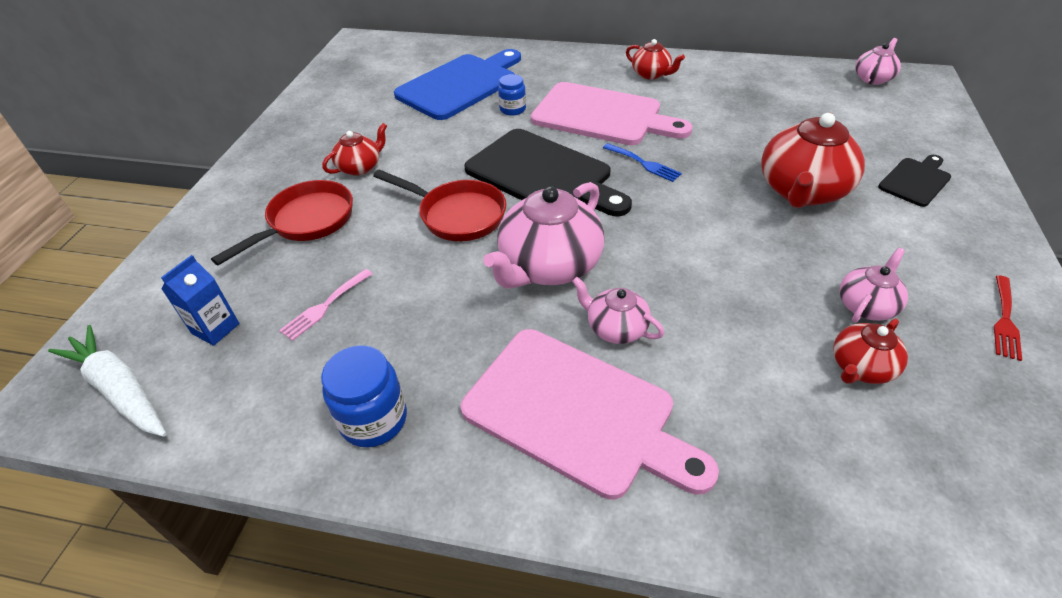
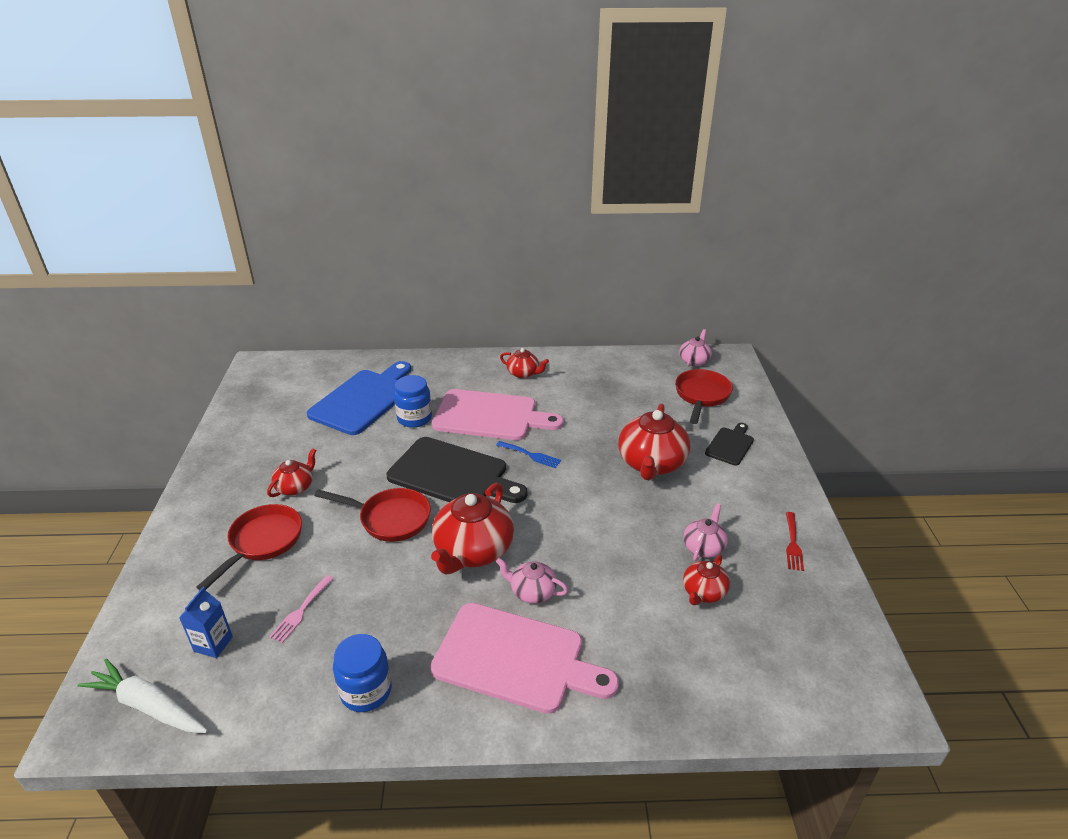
camera: 15 degrees left, 10 degrees down
pink teapot [483,182,604,289] -> red teapot [431,483,514,574]
blue jar [498,74,526,116] -> blue jar [394,375,432,428], size x1.57
none -> red pan [675,369,733,424]

